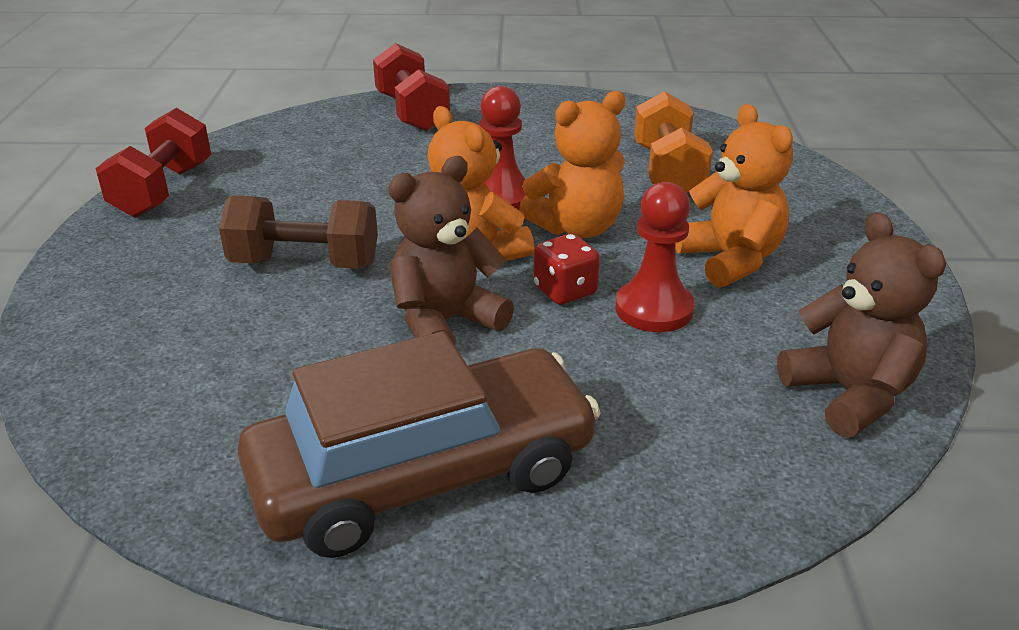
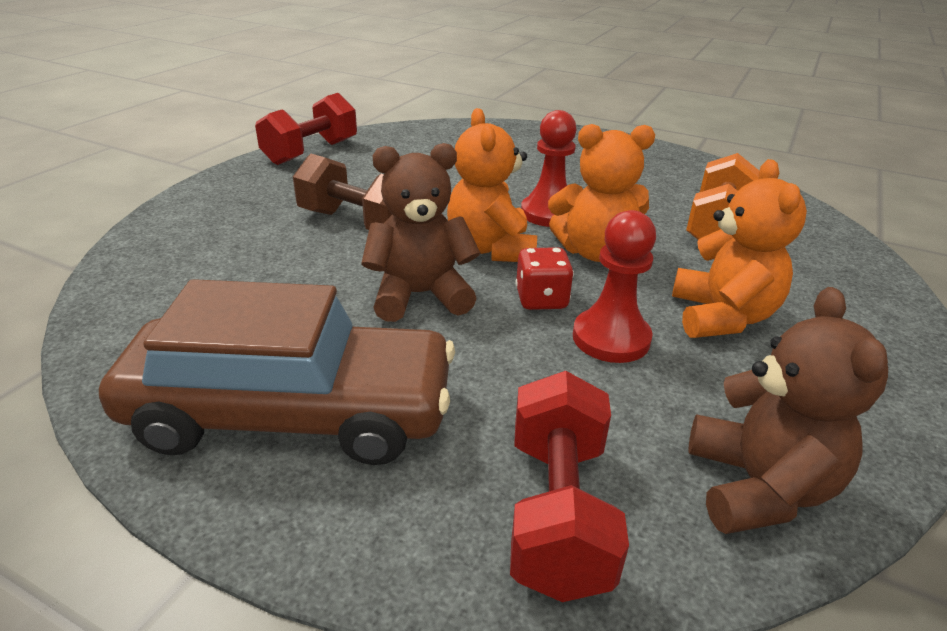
camera: 25 degrees right, 0 degrees up
red dumbbell [373,43,450,131] -> red dumbbell moved to [510,371,629,602]

